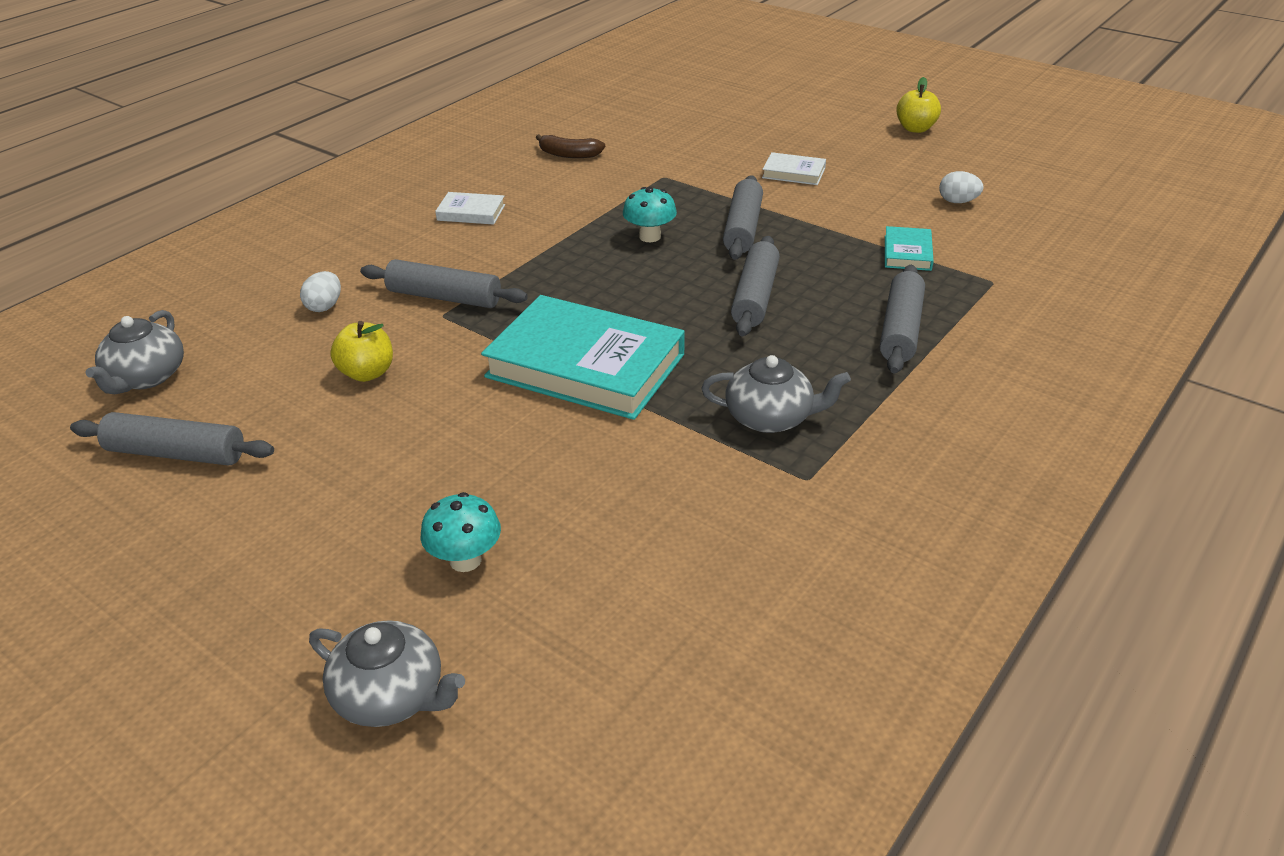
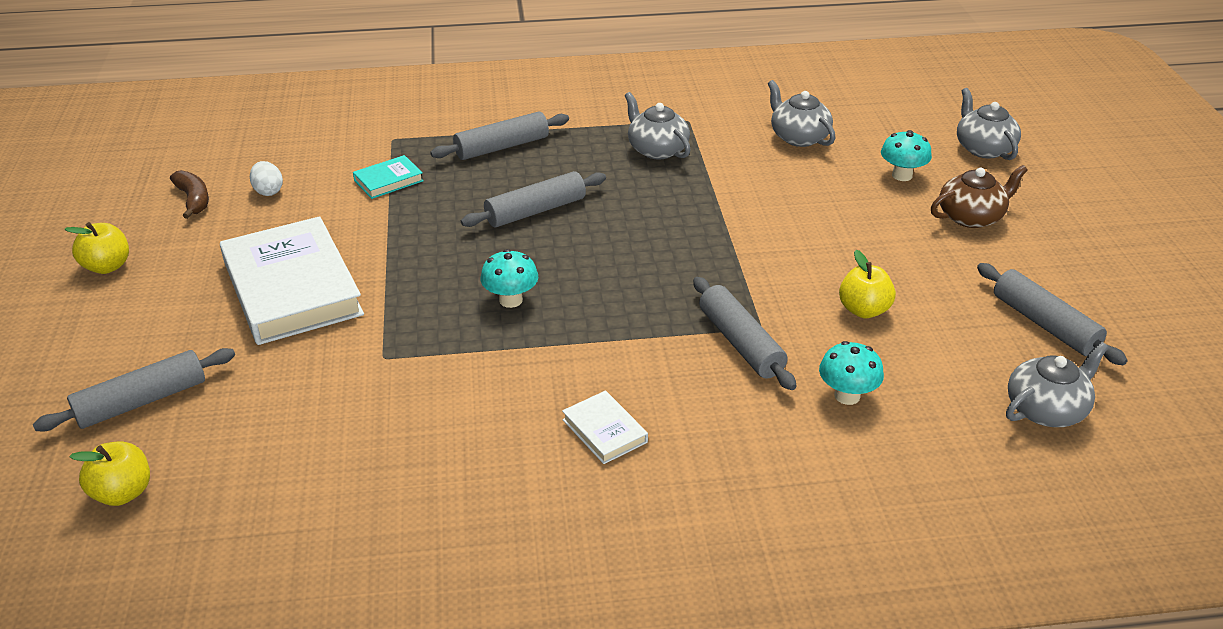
camera: 135 degrees left, 0 degrees up
white egg [300,271,341,312] -> turquoise mushroom [819,341,884,405]
turquoise book [481,295,685,420] -> none
brown banana [535,134,605,158] -> brown banana moved to [170,170,209,219]
grey rolling pin [723,175,763,260] -> grey rolling pin moved to [33,348,235,431]
white book [762,152,826,185] -> white book [220,216,364,345], size x2.27
none -> yellow apple [69,441,150,506]
none -> grey teapot [768,80,835,147]
none -> brown teapot [931,165,1028,228]

